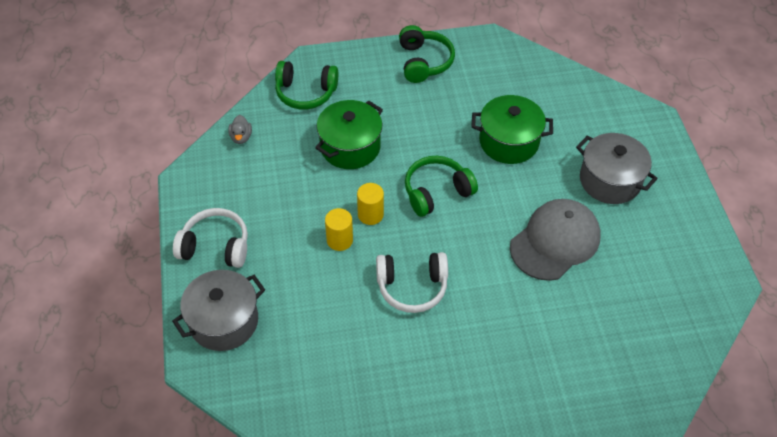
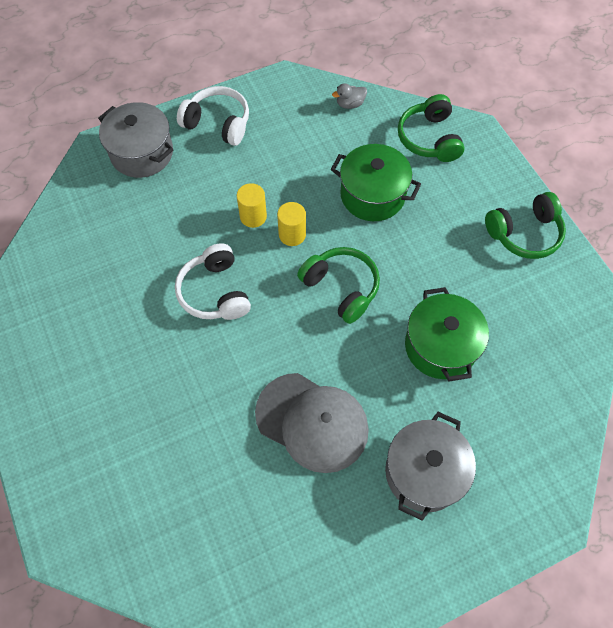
camera: 75 degrees right, 10 degrees up
white headphones [173,208,248,268] -> white headphones turned 60 degrees counterclockwise [177,86,249,146]

